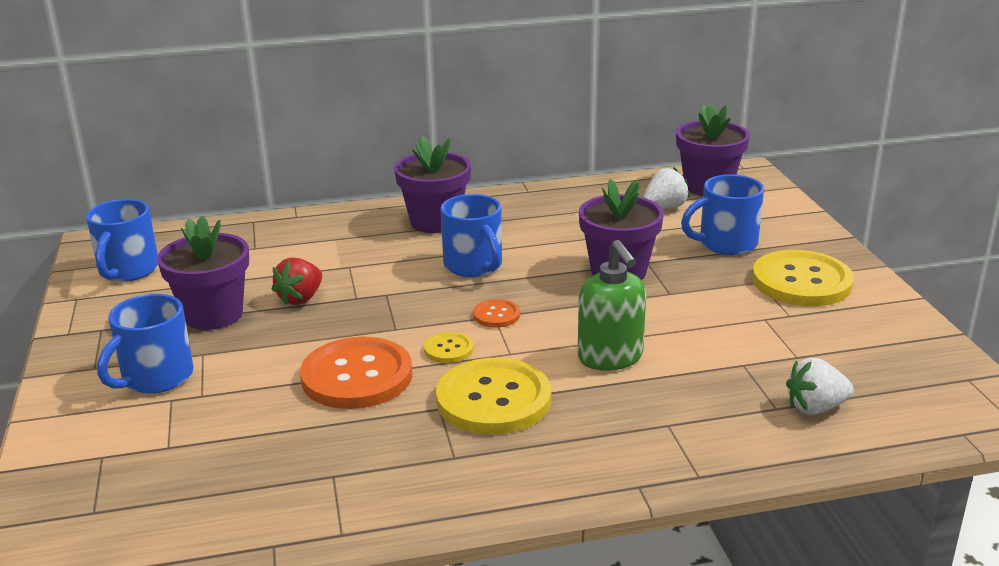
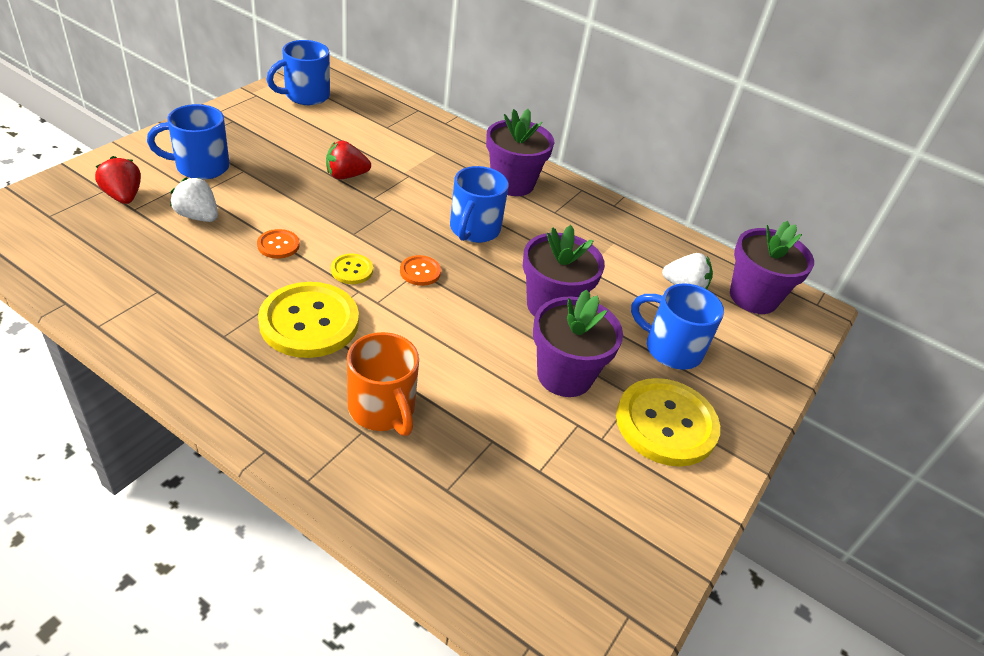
camera: 40 degrees right, 15 degrees up
purple flower pot [157,216,249,330] -> purple flower pot moved to [533,289,623,397]
orange button [300,337,413,409] -> orange button [257,229,300,259], size x0.46
green soap dispenser [578,240,646,371] -> none
white strawberry [786,357,854,415] -> white strawberry moved to [170,177,218,222]
none -> red strawberry [95,156,141,204]
none -> orange mug [347,332,419,436]

